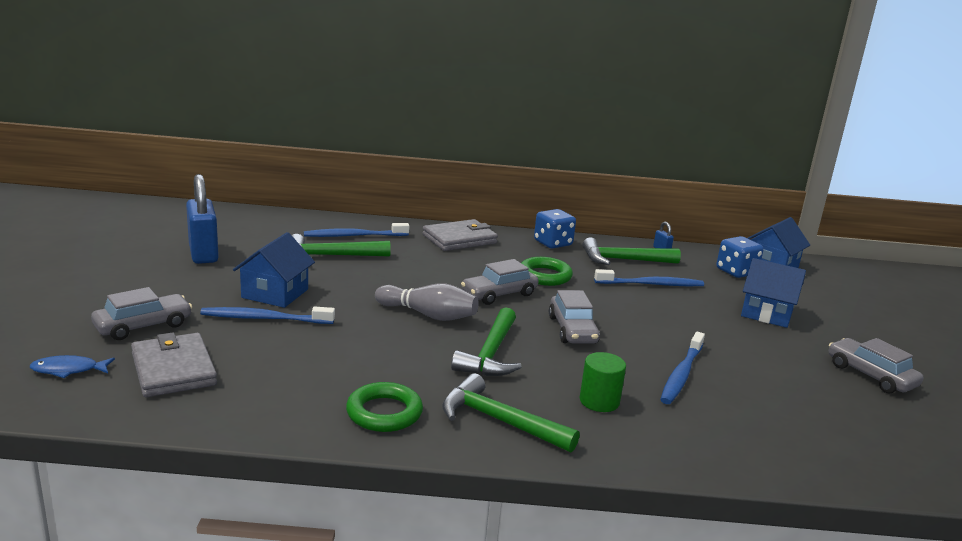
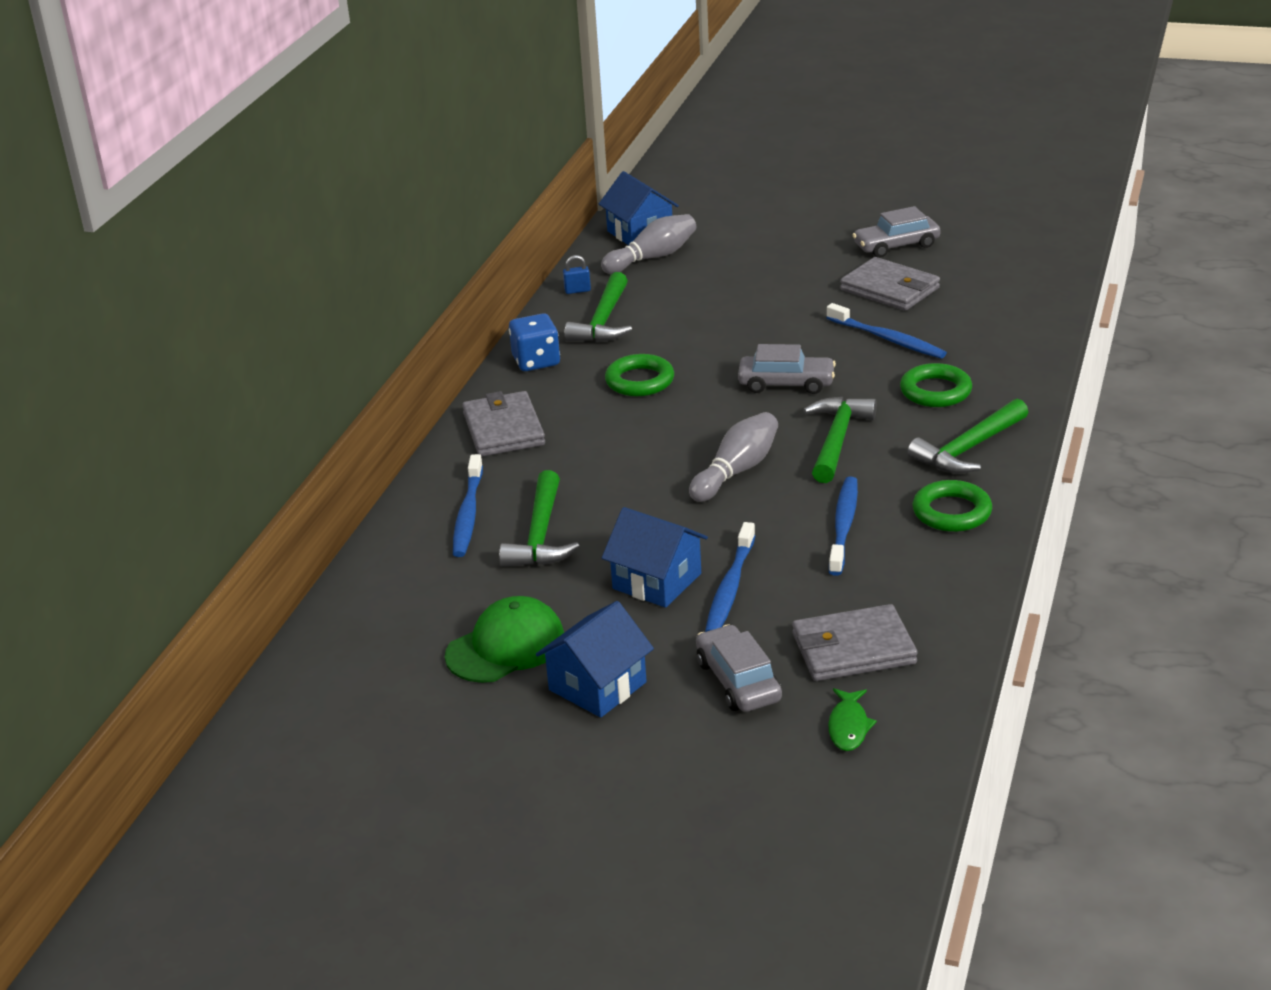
camera: 70 degrees left, 10 degrees up
blue fish [30,355,115,378] -> green fish [828,688,877,751]
blue padlock [186,174,219,264] -> green cap [445,596,564,683]
green hammer [451,307,522,376] -> green hammer turned 105 degrees counterclockwise [803,397,877,483]
grey car [461,259,539,305] -> none
green cylinder [580,352,626,412] -> green ring [900,363,972,407]
blue toothbrush [594,269,704,286] -> blue toothbrush moved to [829,476,858,576]
blue dice [716,236,764,278] -> grey bowling pin [601,214,696,274]
blue house [741,258,806,328] -> blue house moved to [536,601,654,718]
none -> grey wallet [840,257,940,311]

